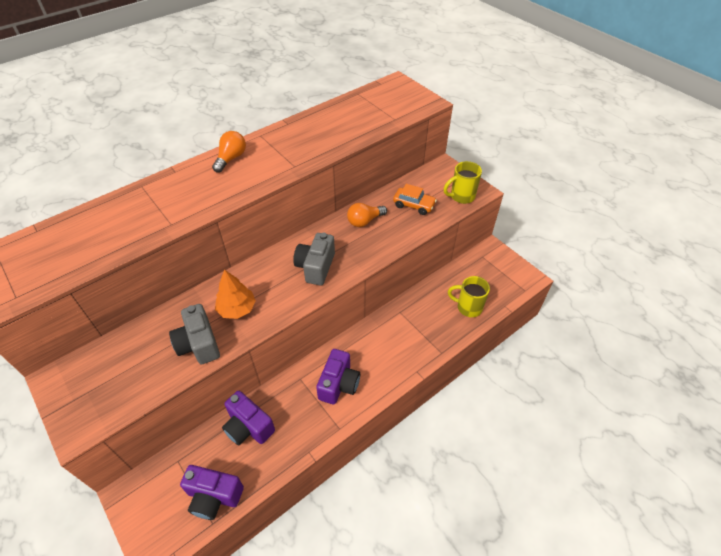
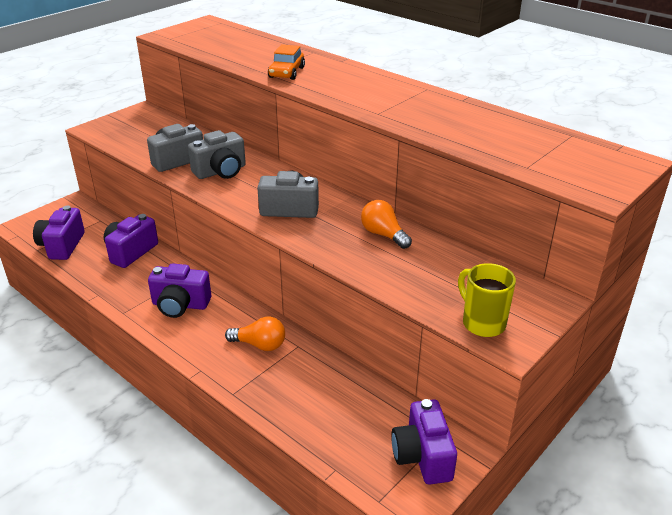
camera: 80 degrees right, 15 degrees down
orange light bulb [212,131,246,173] -> orange light bulb moved to [225,316,285,351]
orange tree [215,269,256,319] -> grey camera [188,130,246,179]
orange car [393,184,437,215] -> orange car moved to [268,44,305,80]
yellow mug [448,276,490,317] -> none
none -> purple camera [391,399,457,484]

